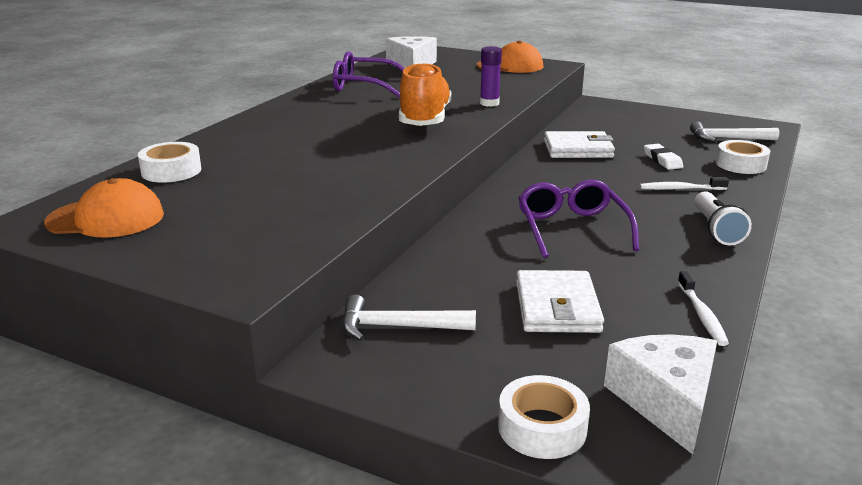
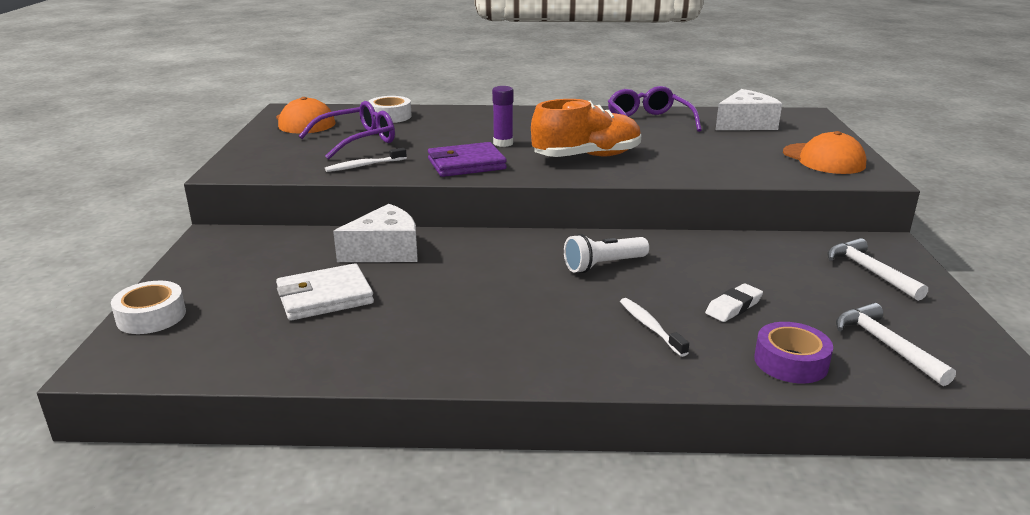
camera: 65 degrees right, 0 degrees up
white hammer [342,294,476,341] -> white hammer moved to [827,238,928,301]
purple glue stick [480,46,502,107] -> purple glue stick moved to [492,86,514,147]
purple glasses [518,179,639,258] -> purple glasses moved to [299,101,395,160]
white wallet [544,131,615,158] -> none
white cheese [604,334,717,455] -> white cheese moved to [333,204,417,262]
white toothbrush [678,271,729,346] -> white toothbrush moved to [325,148,407,172]
white flashlight [694,191,752,245] -> white flashlight moved to [564,234,649,273]
white tape [716,140,770,174] -> purple tape [754,322,833,383]
none -> purple wallet [428,142,507,177]

